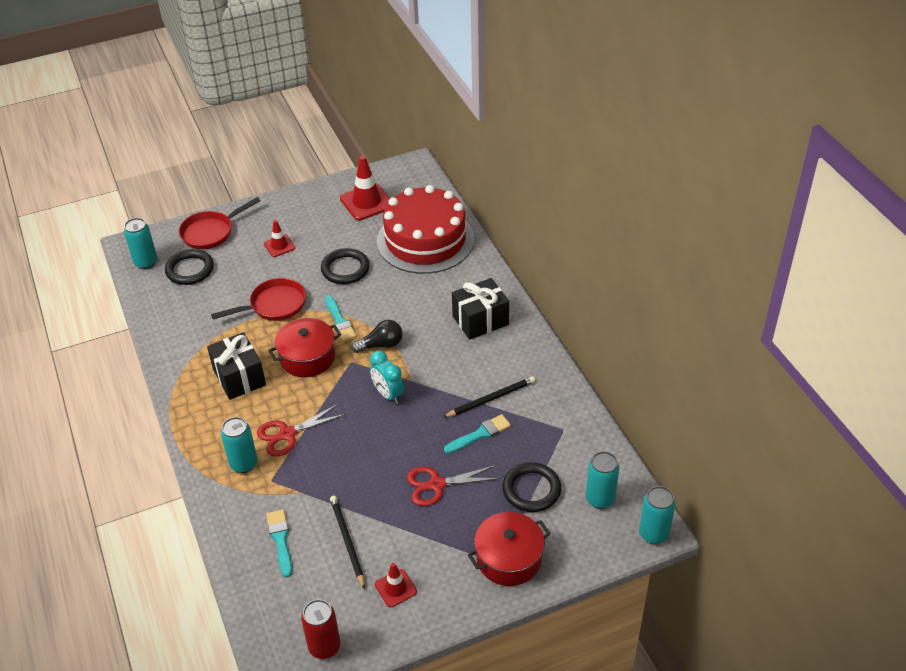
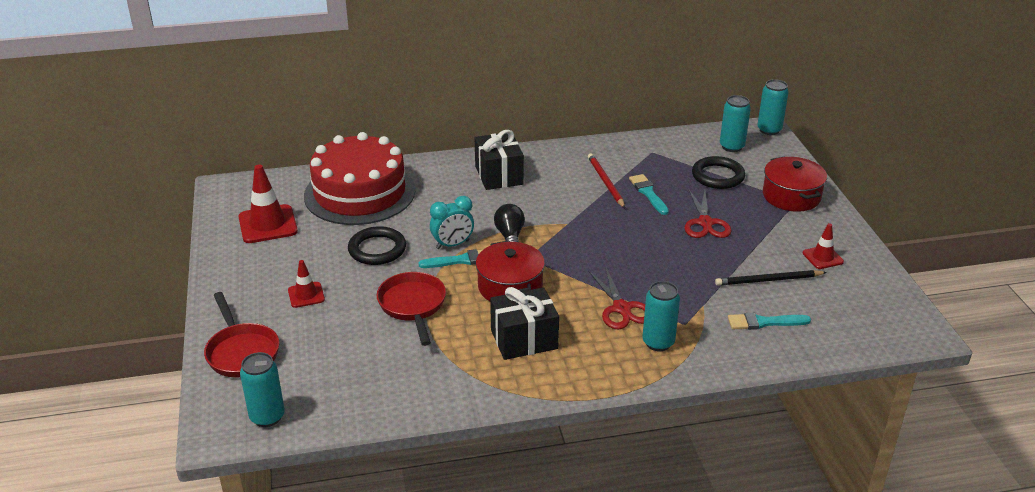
camera: 80 degrees left, 10 degrees down
black ring [165,249,214,285] -> none
red can [301,599,340,659] -> none
turquoise clock [370,351,404,404] -> turquoise clock moved to [430,196,474,249]
black pencil [444,377,535,417] -> red pencil [588,154,625,208]

